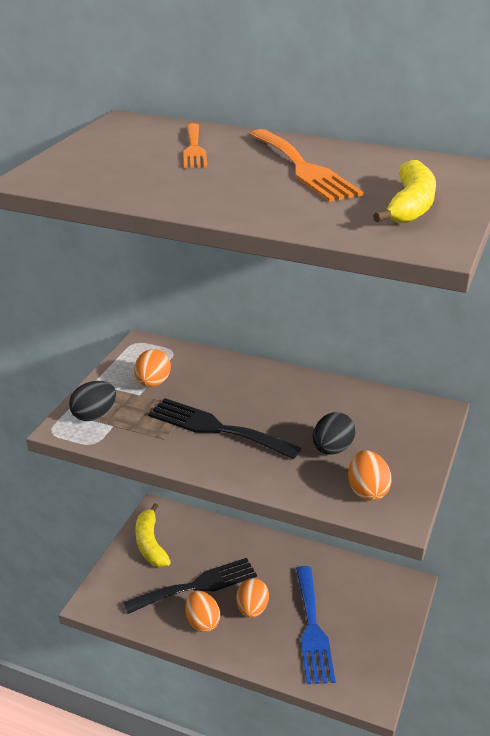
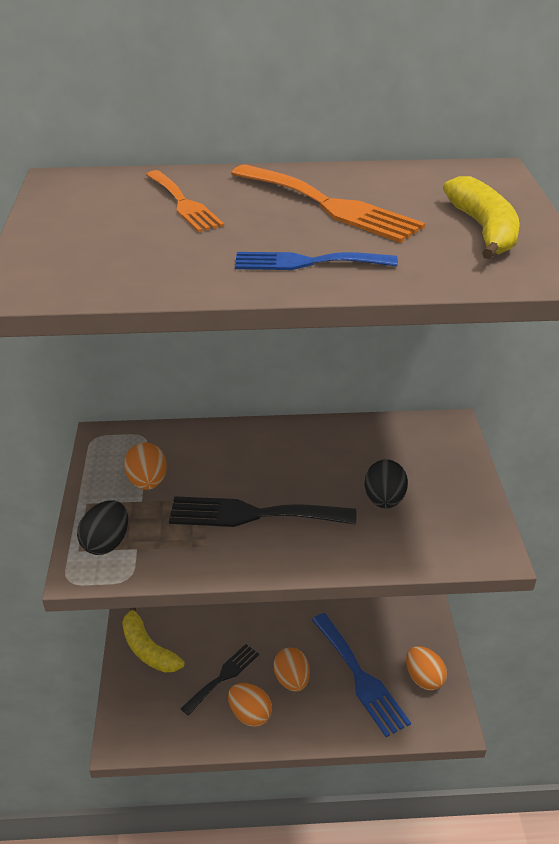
camera: 25 degrees left, 5 degrees up
black fork [123,558,257,614] -> black fork [180,644,259,716], size x0.65
orange egg [348,450,392,501] -> orange egg moved to [406,646,447,691]
none -> blue fork [235,252,398,270]

